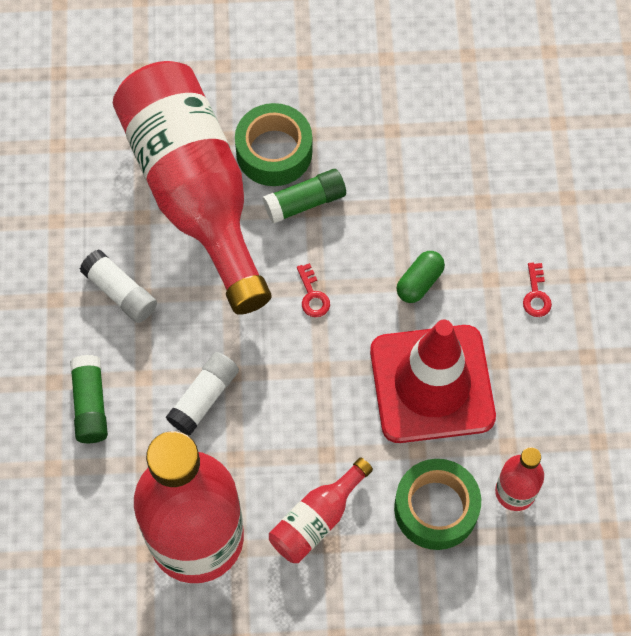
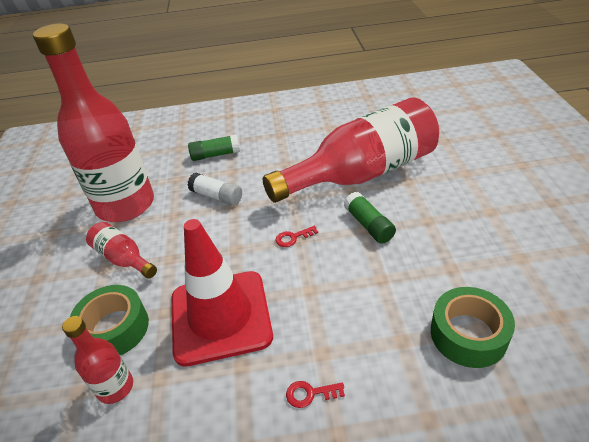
camera: 90 degrees right, 25 degrees down
white glue stick [80,249,157,323] -> none
green tape [235,103,312,186] -> green tape moved to [431,287,515,368]
green capsule [397,251,445,303] -> none

